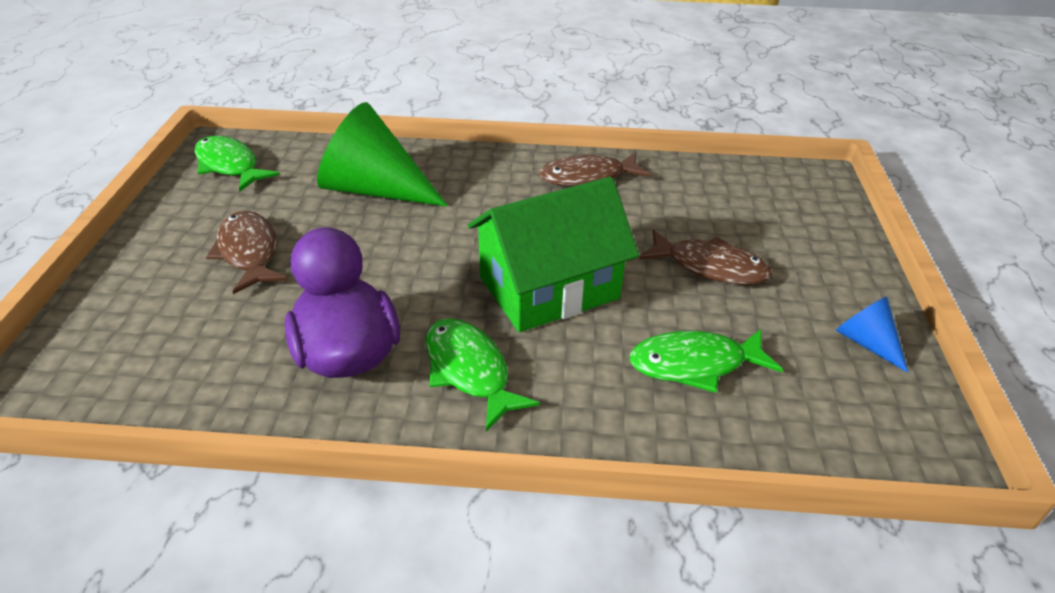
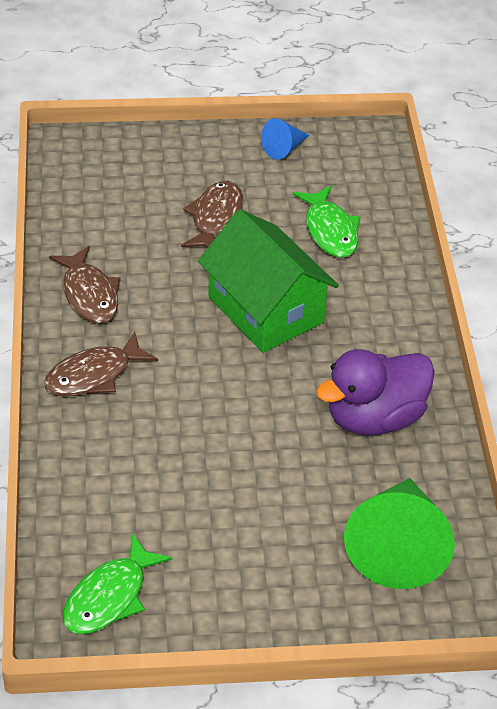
camera: 100 degrees left, 5 degrees up
brown fish [206,211,287,294] -> brown fish moved to [44,332,158,396]
green cone [317,102,448,207] -> green cone moved to [344,478,455,589]
green fish [426,318,540,432] -> none

